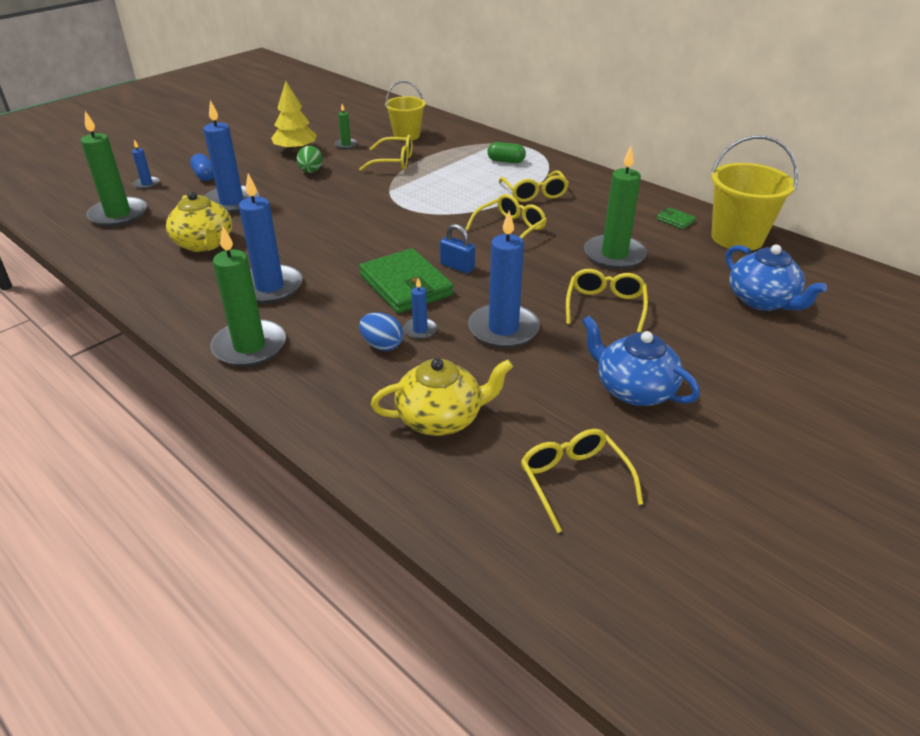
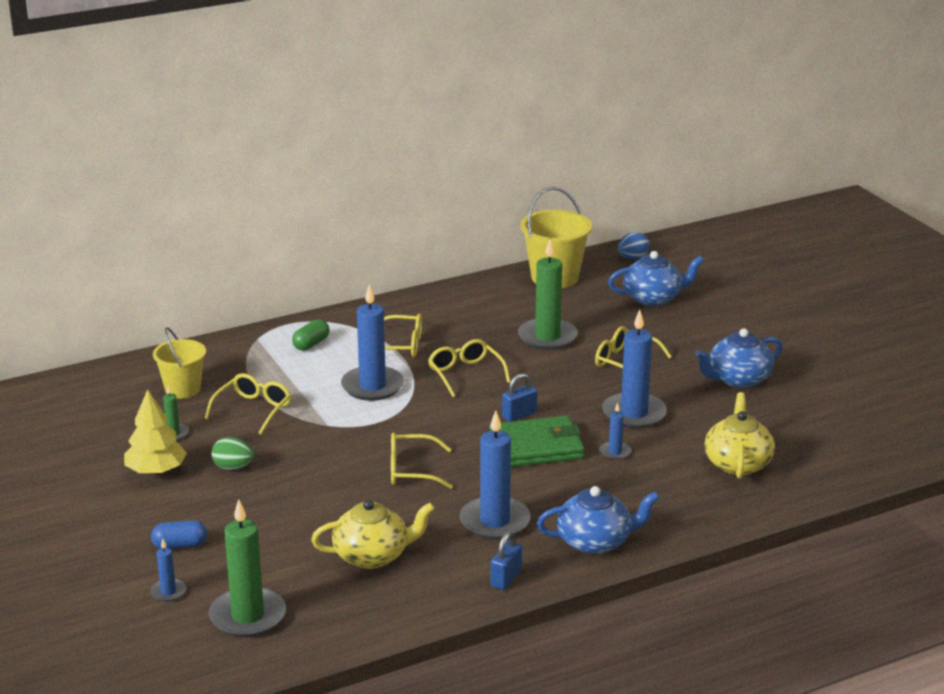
camera: 70 degrees left, 10 degrees down
blue candle [203,100,259,214] -> blue candle moved to [341,284,404,401]
green candle [210,225,286,367] -> blue teapot [537,486,660,555]
blue egg [359,312,404,351] -> blue egg moved to [618,232,650,259]
yellow glasses [521,429,643,533] -> yellow glasses moved to [391,433,453,489]
green wallet [657,207,696,229] -> none
none -> blue padlock [491,531,522,590]

